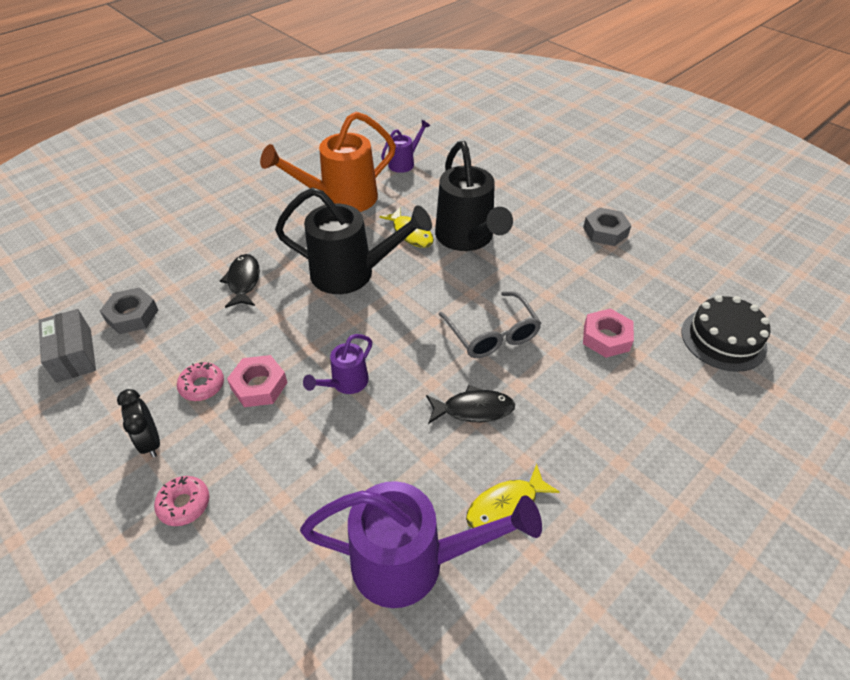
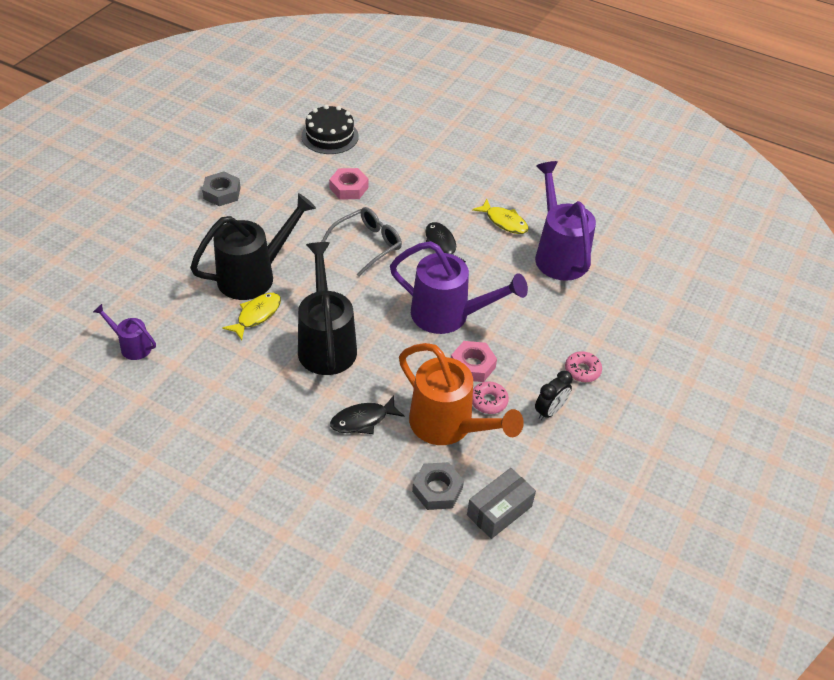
camera: 110 degrees left, 0 degrees up
orange watering can [260,112,396,212] -> orange watering can moved to [399,343,524,445]
purple watering can [303,334,372,394] -> purple watering can [390,241,528,334], size x1.99

